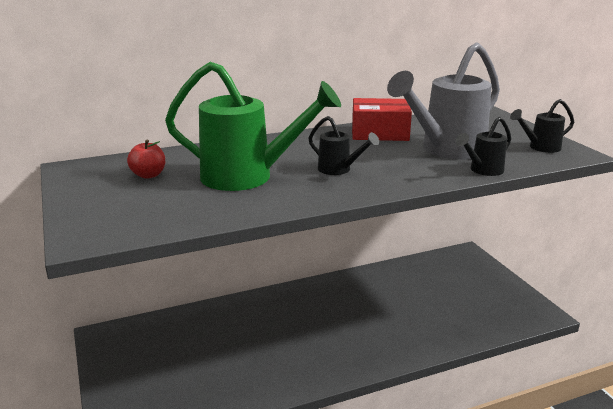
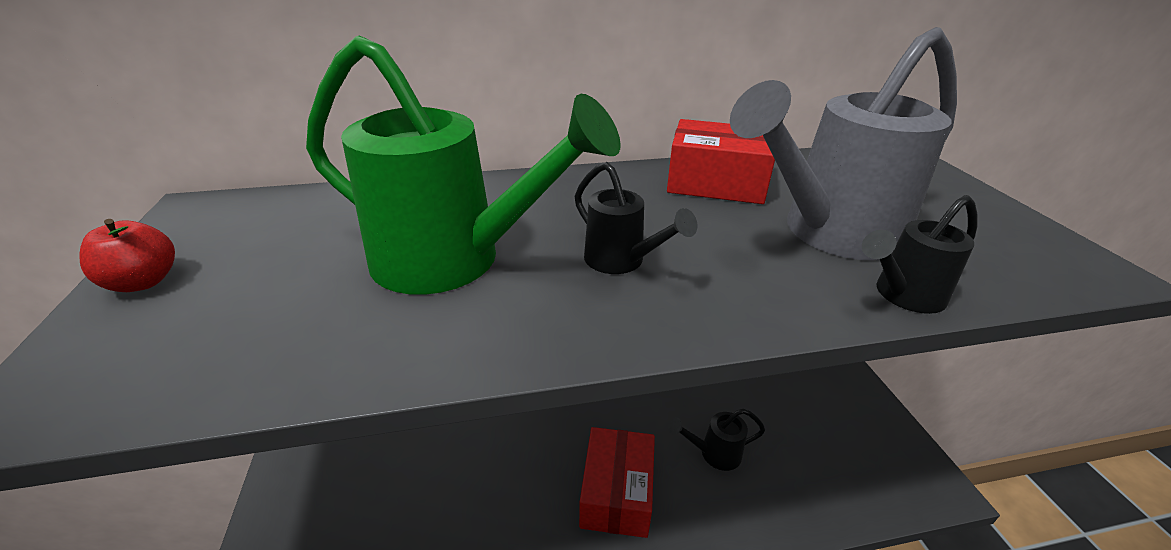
camera: 10 degrees right, 10 degrees up
red apple [127,140,165,179] -> red apple moved to [79,219,175,292]
black watering can [510,99,574,153] -> black watering can moved to [668,409,765,471]
none -> red box [579,427,655,538]

